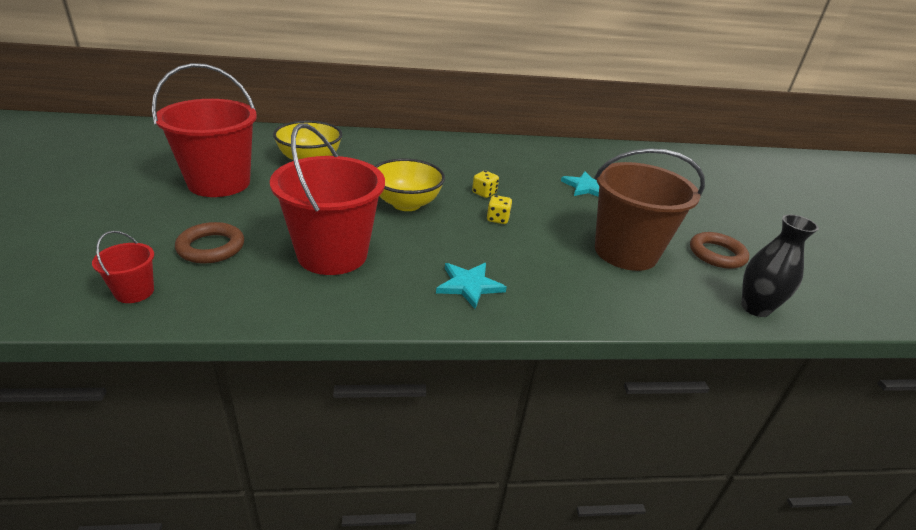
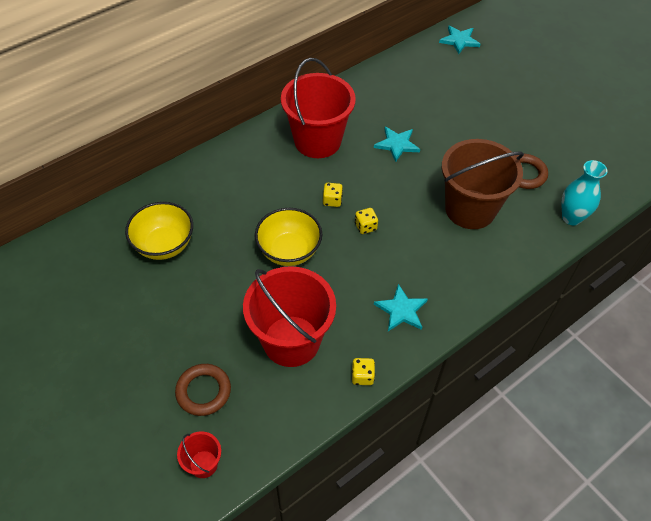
camera: 30 degrees left, 20 degrees up
red bucket [152,63,257,197] -> red bucket moved to [281,58,356,158]
black vase [741,214,819,317] -> turquoise vase [562,160,607,225]
none -> yellow dice [352,358,375,385]
none -> turquoise star [439,26,480,54]

